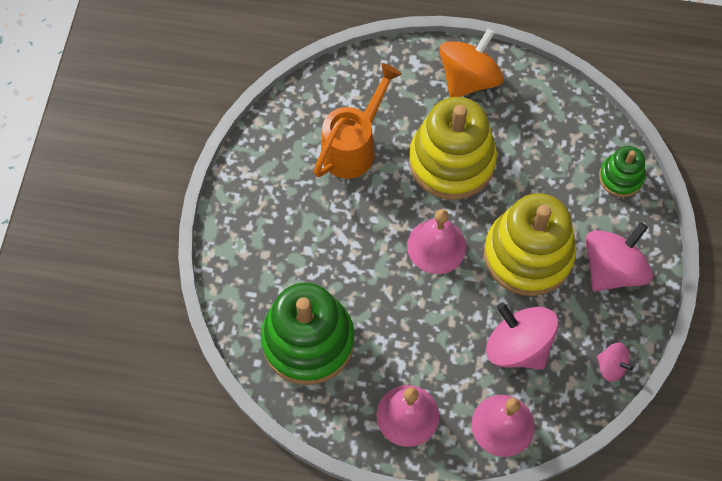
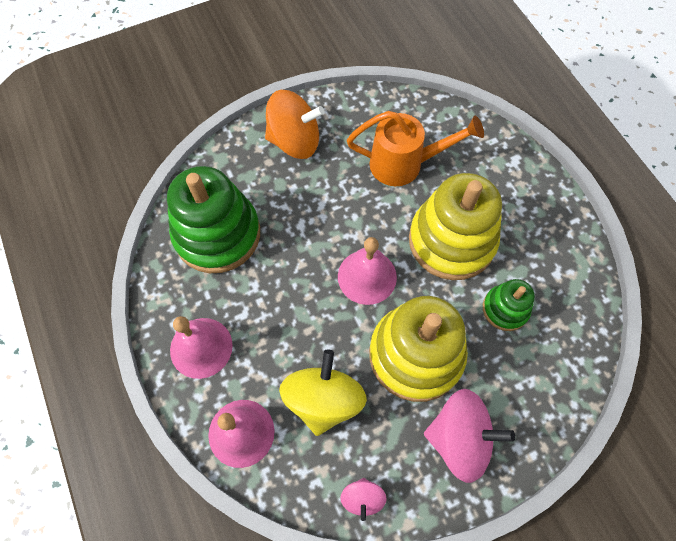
camera: 55 degrees right, 0 degrees up
orange spinning top [439,28,503,97] -> orange spinning top moved to [265,90,325,159]
pink spinning top [486,303,559,370] -> yellow spinning top [279,350,367,436]
green stacking toy [599,146,645,197] -> green stacking toy moved to [483,279,535,331]

